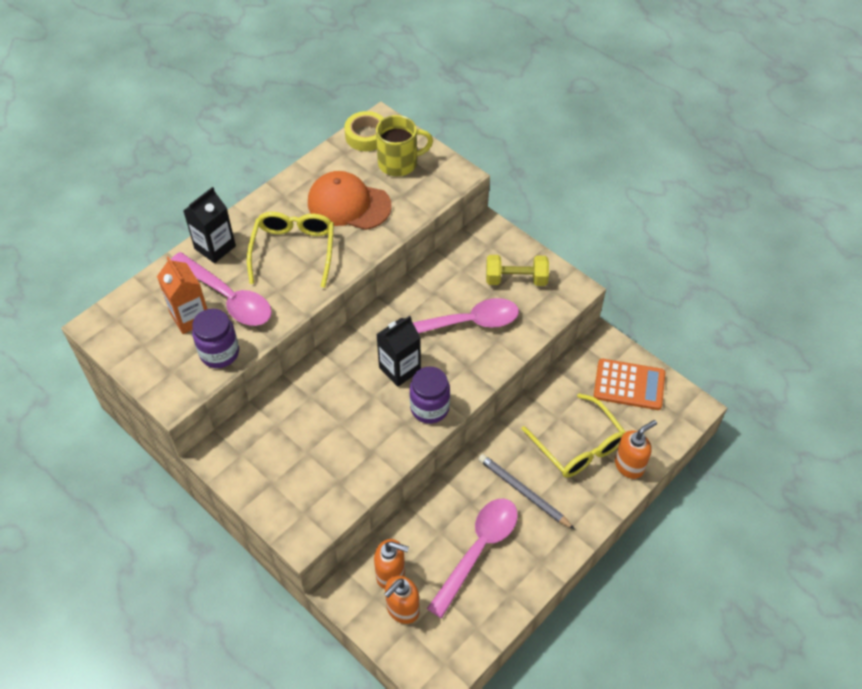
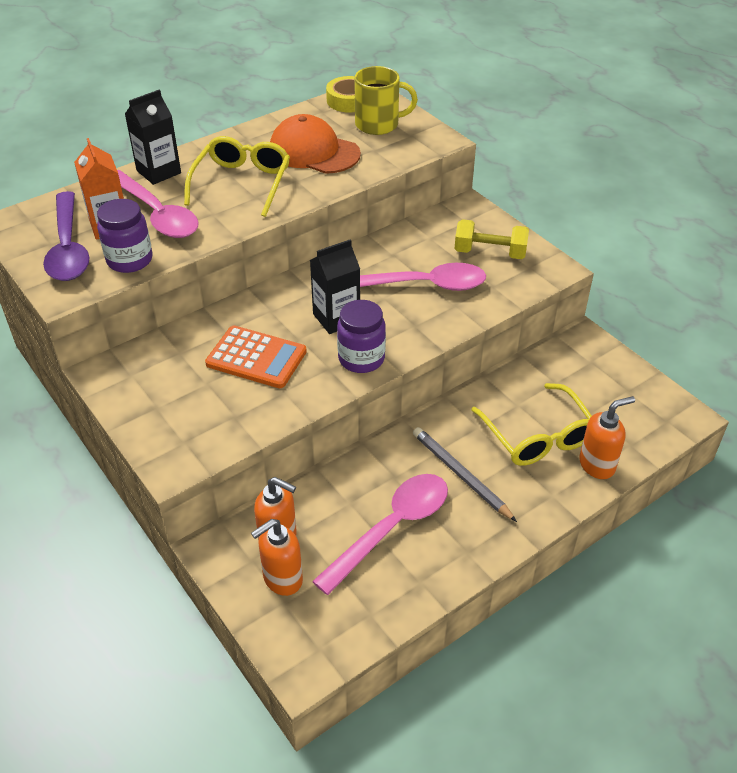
camera: 10 degrees right, 10 degrees down
orange calculator [594,359,665,410] -> orange calculator moved to [205,326,307,388]
none -> purple spoon [43,191,90,281]

